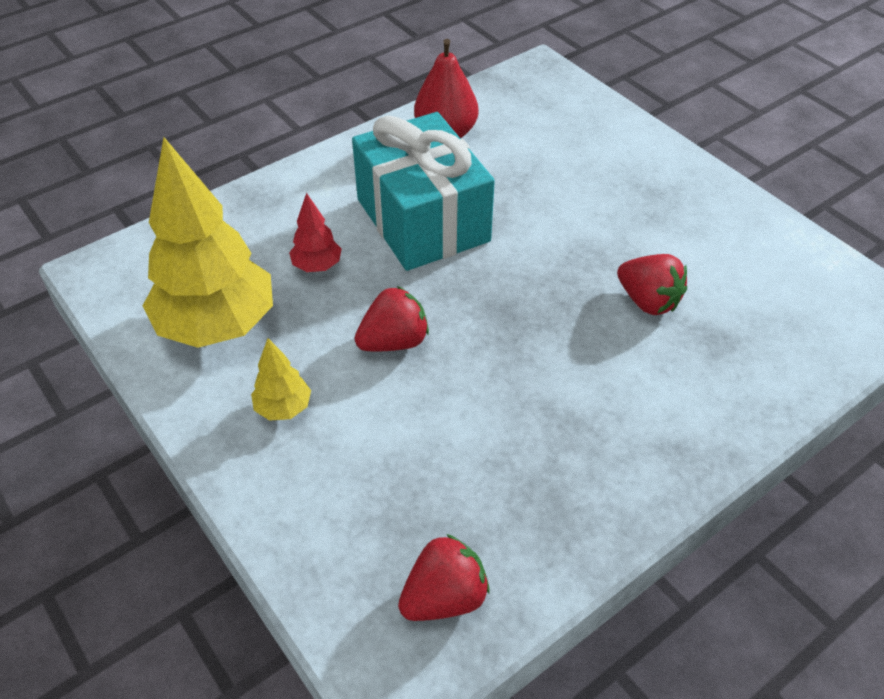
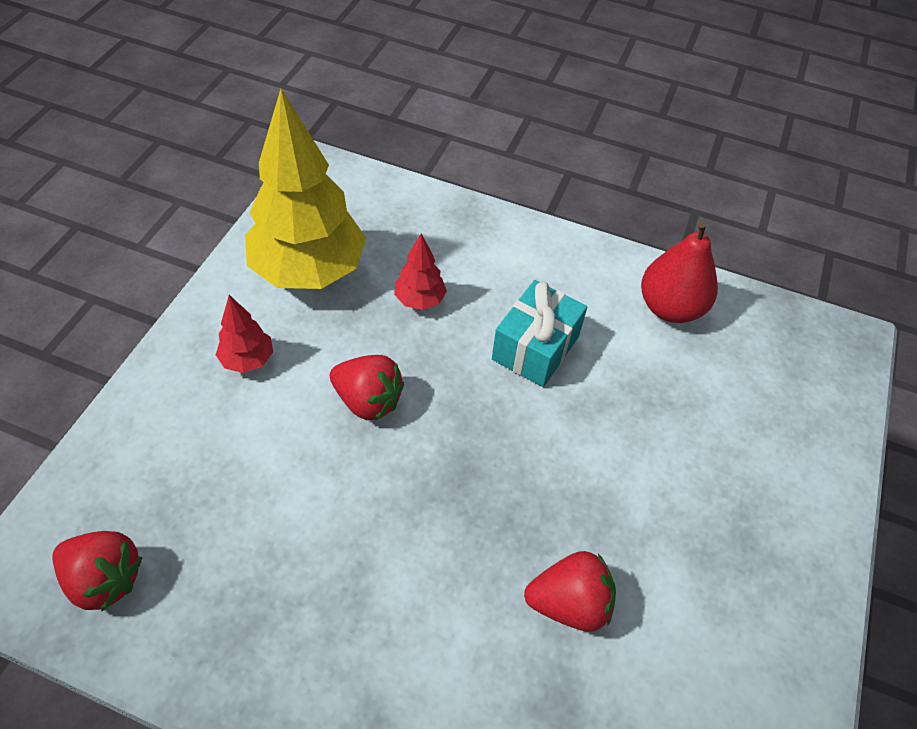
camera: 55 degrees right, 5 degrees up
yellow tree [251,338,311,421] -> red tree [216,295,273,373]
turquoise gift [352,112,495,271] -> turquoise gift [492,280,587,387], size x0.59
red strawberry [617,254,687,315] -> red strawberry turned 105 degrees counterclockwise [524,551,616,632]

